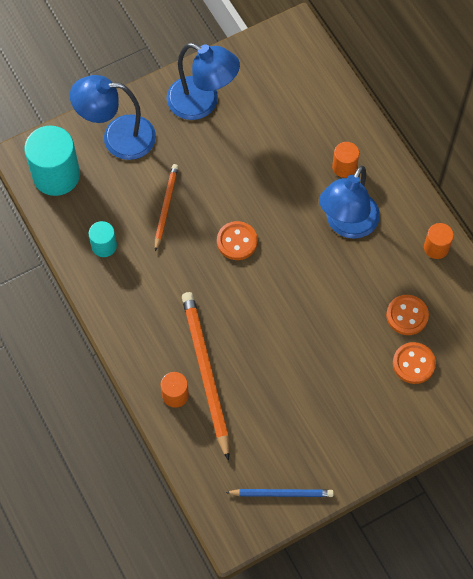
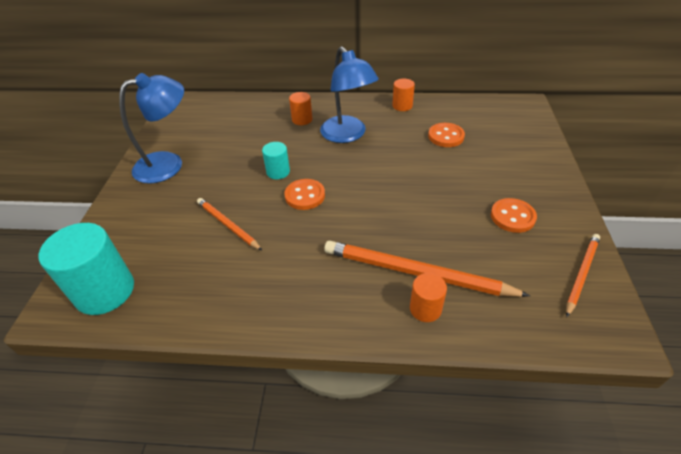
camera: 55 degrees left, 20 degrees down
blue lamp [70,75,156,160] -> none
turquoise cylinder [89,221,117,257] -> turquoise cylinder moved to [262,142,290,179]
blue pencil [225,489,334,497] -> orange pencil [566,234,600,317]
orange button [393,342,436,384] -> orange button moved to [491,198,537,233]

